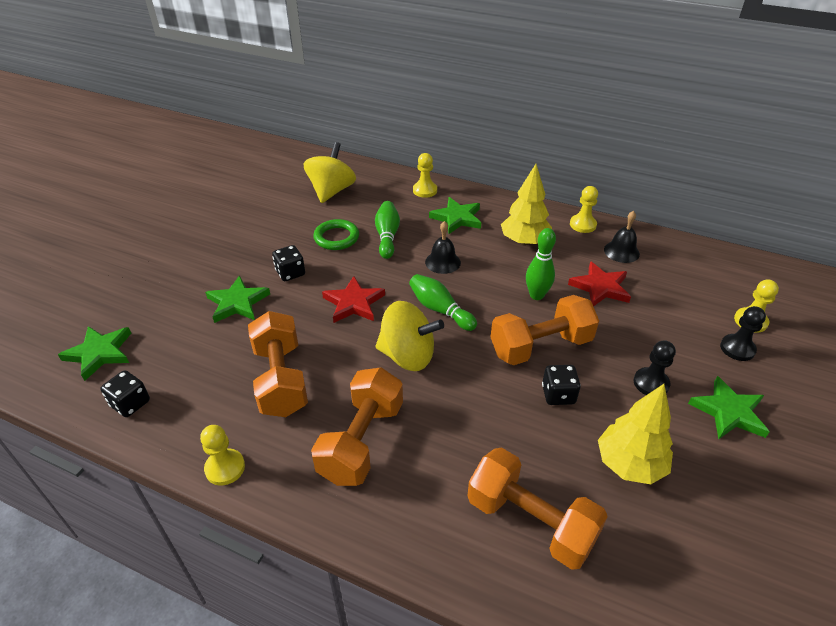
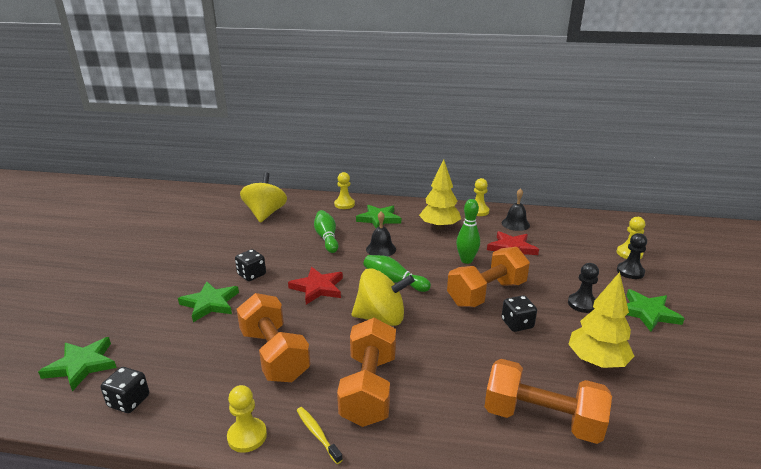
camera: 15 degrees left, 15 degrees down
green ring [313,219,359,250] -> none
none -> yellow toothbrush [296,407,343,464]

